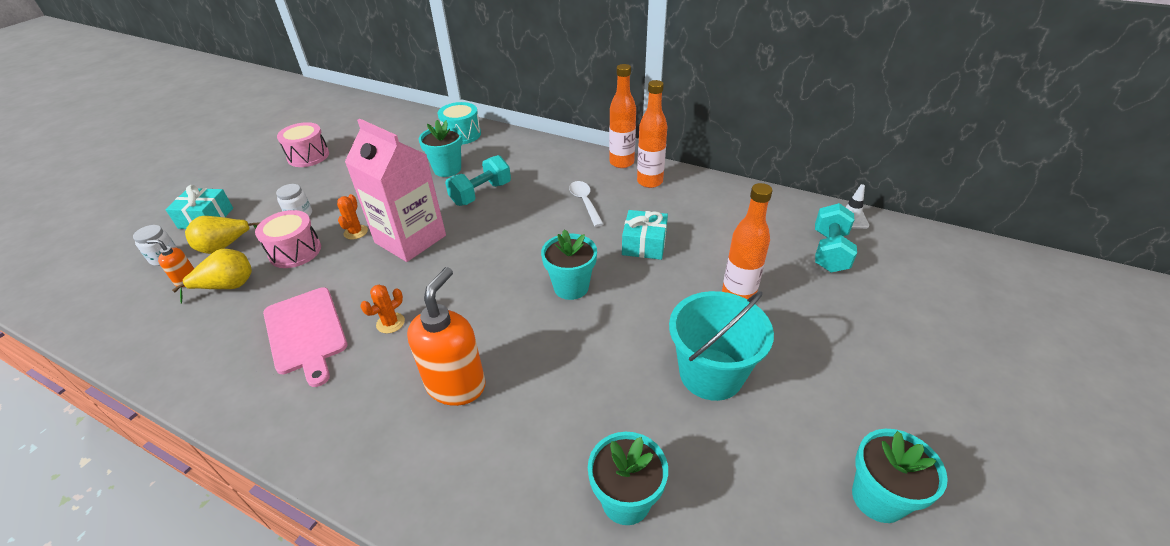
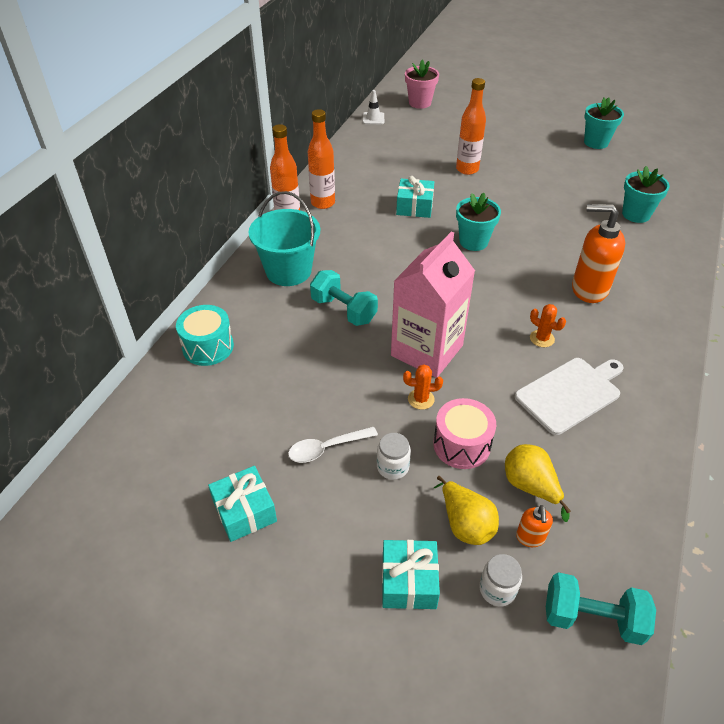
camera: 95 degrees left, 5 degrees up
pink cutting board [263,287,348,387] -> white cutting board [515,358,624,435]
pink drum [277,122,329,167] -> turquoise gift [208,466,277,542]
turquoise flower pot [419,120,463,177] -> none
white spoon [569,181,603,227] -> white spoon moved to [288,426,378,463]
turquoise bucket [669,291,774,401] -> turquoise bucket moved to [249,191,320,286]
turquoise dumbbell [815,203,857,272] -> turquoise dumbbell moved to [546,572,656,645]
none -> pink flower pot [405,60,439,109]

